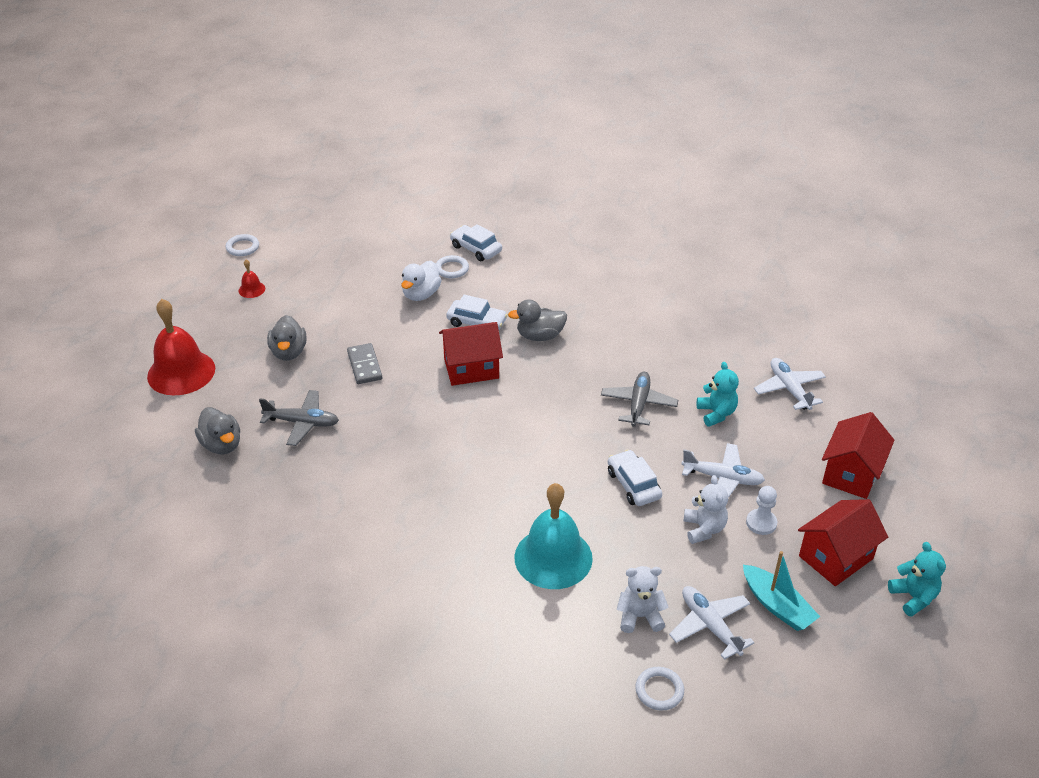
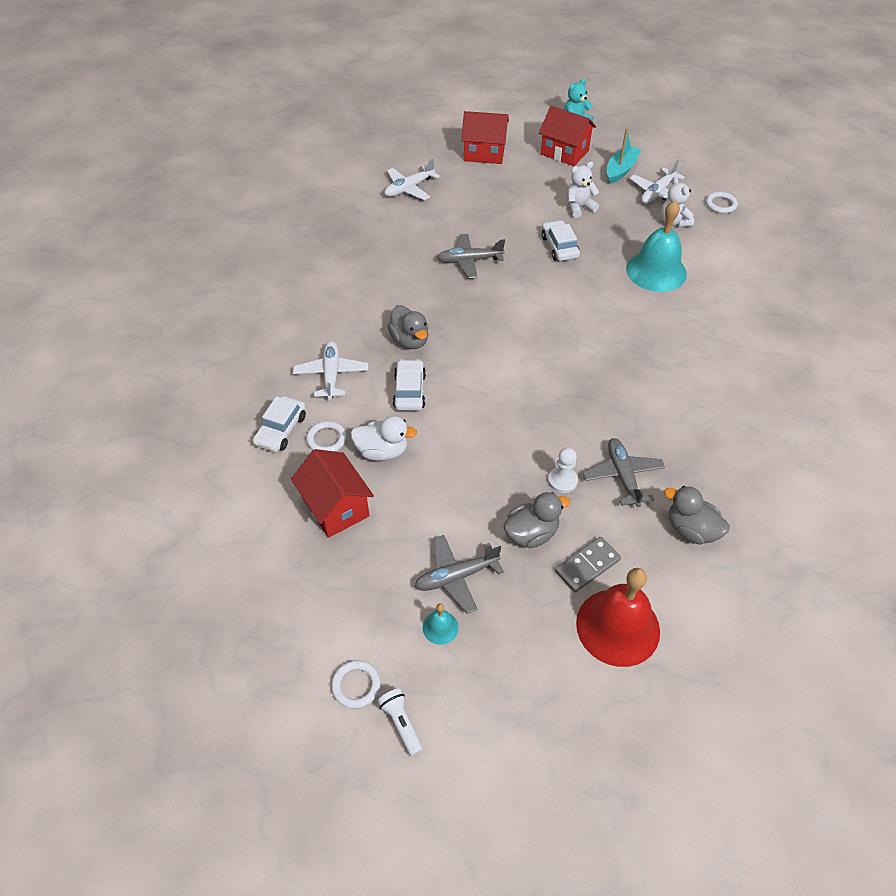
camera: 110 degrees left, 10 degrees up
grey duck [195,407,240,454] -> grey duck turned 90 degrees counterclockwise [664,486,730,545]
red bell [239,260,265,298] -> turquoise bell [423,603,459,645]
grey domino [347,343,382,384] -> grey domino moved to [555,537,621,592]
red house [439,322,503,386] -> red house moved to [291,449,374,538]
white car [608,450,662,506] -> white car turned 120 degrees clockwise [541,220,580,261]
white plane [681,443,765,498] -> white plane moved to [293,341,368,400]
turquoise teddy bear [697,362,739,427] -> none
white pawn [746,486,777,535] -> white pawn moved to [548,448,578,493]
none -> white flashlight [377,688,423,756]
none -> grey plane [415,535,504,614]

